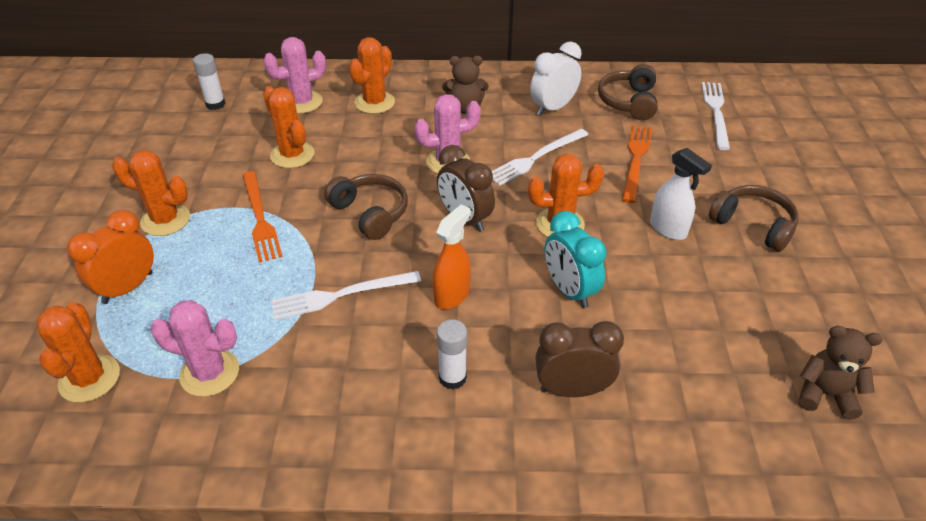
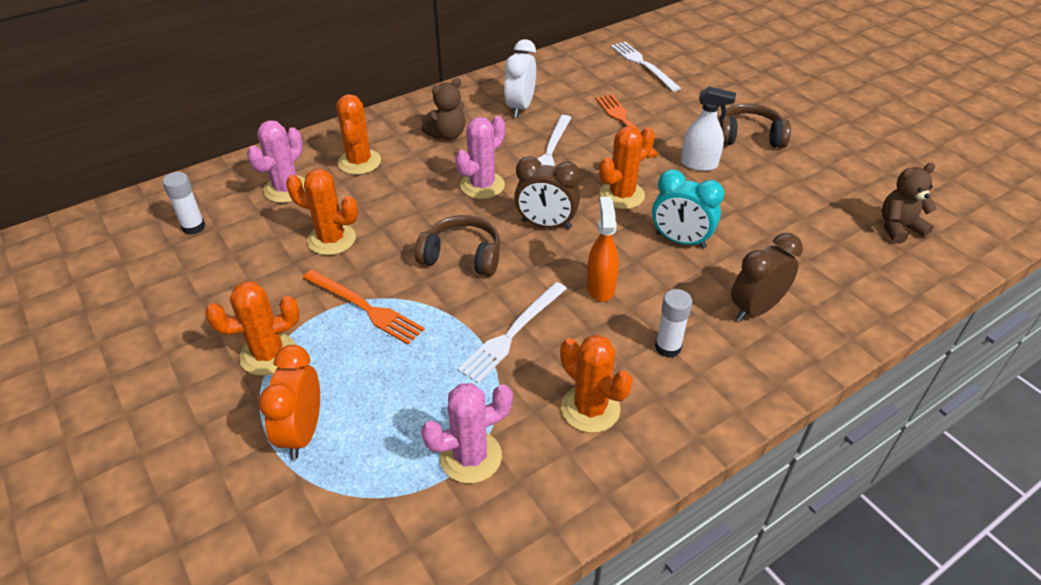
camera: 35 degrees left, 0 degrees up
orange cactus [36,302,120,403] -> orange cactus moved to [560,335,633,433]
brown headphones [598,64,658,120] -> none

